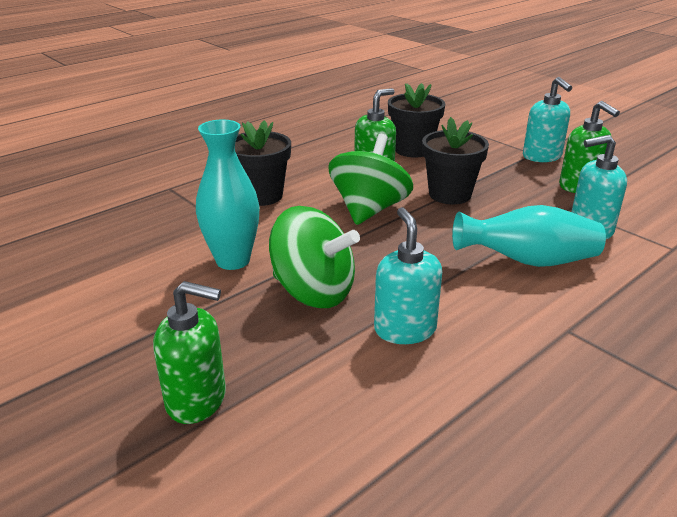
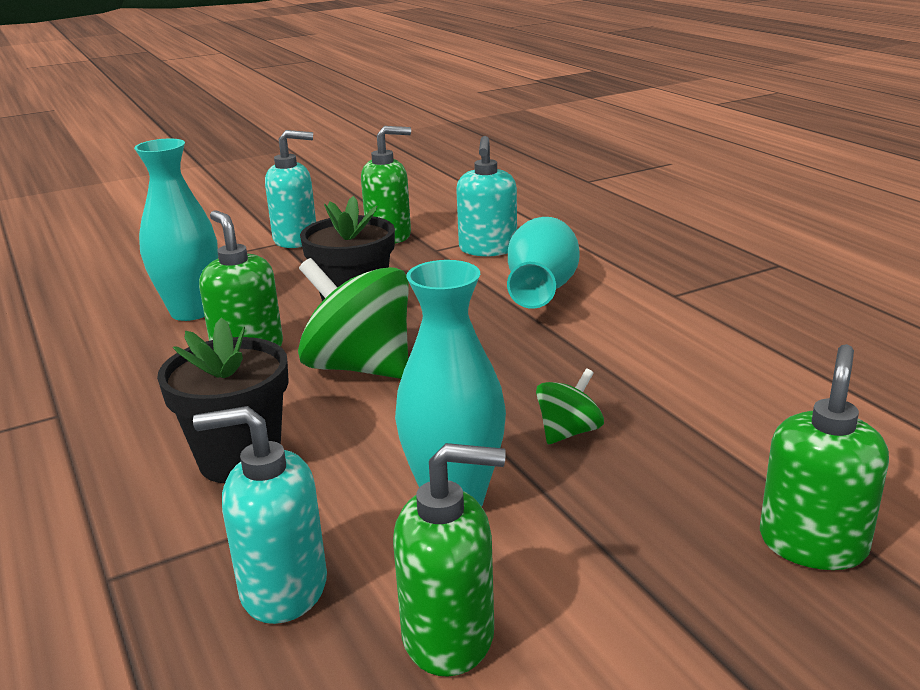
camera: 75 degrees left, 5 degrees down
green spinning top [269,206,360,308] -> green spinning top [536,368,604,444], size x0.49
turquoise soap dispenser [374,207,442,344] -> turquoise soap dispenser moved to [193,406,327,624]
black flower pot [388,83,445,158] -> turquoise vase [134,138,218,321]
none -> green soap dispenser [393,443,506,677]

